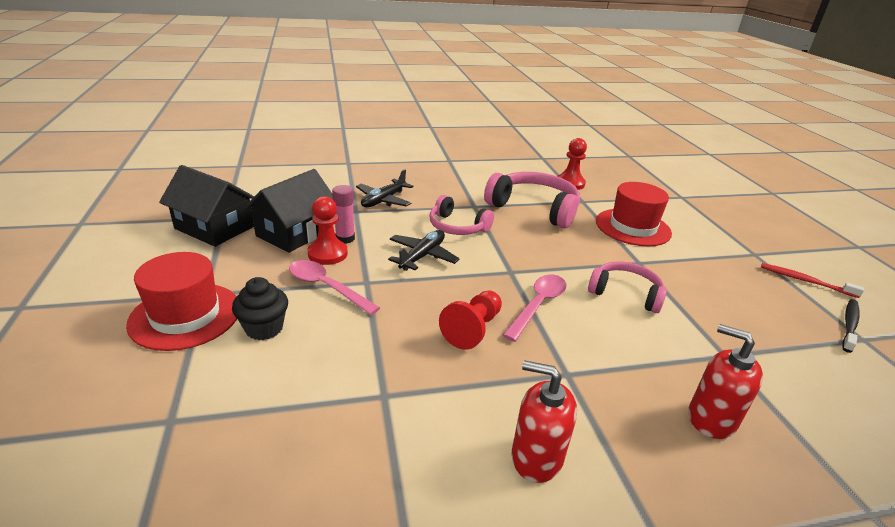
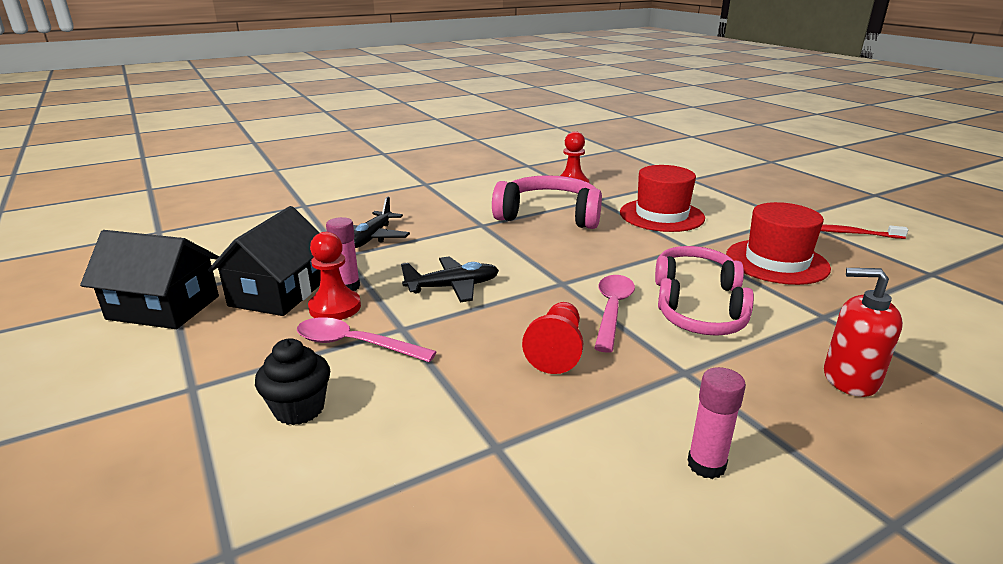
camera: 15 degrees left, 5 degrees down
red hat [126,252,237,351] -> red hat moved to [726,202,831,285]
black plane [388,230,460,271] -> black plane turned 60 degrees clockwise [401,256,499,302]
pink headphones [429,195,494,235] -> pink headphones moved to [658,278,754,336]
red soap dispenser [512,360,577,483] -> pink glue stick [687,367,746,479]
black toothbrush [842,299,859,353] -> none

